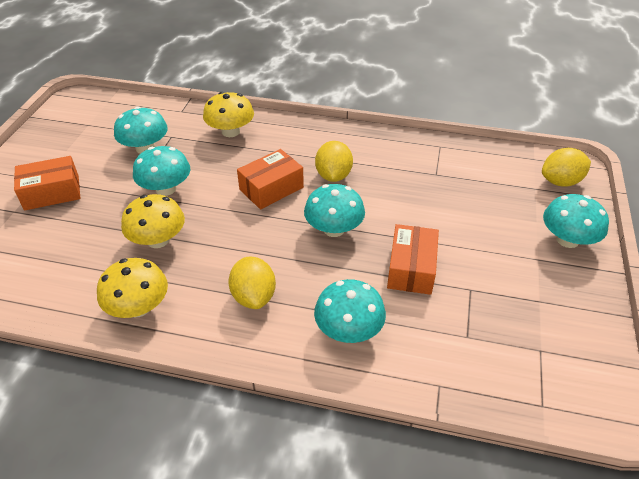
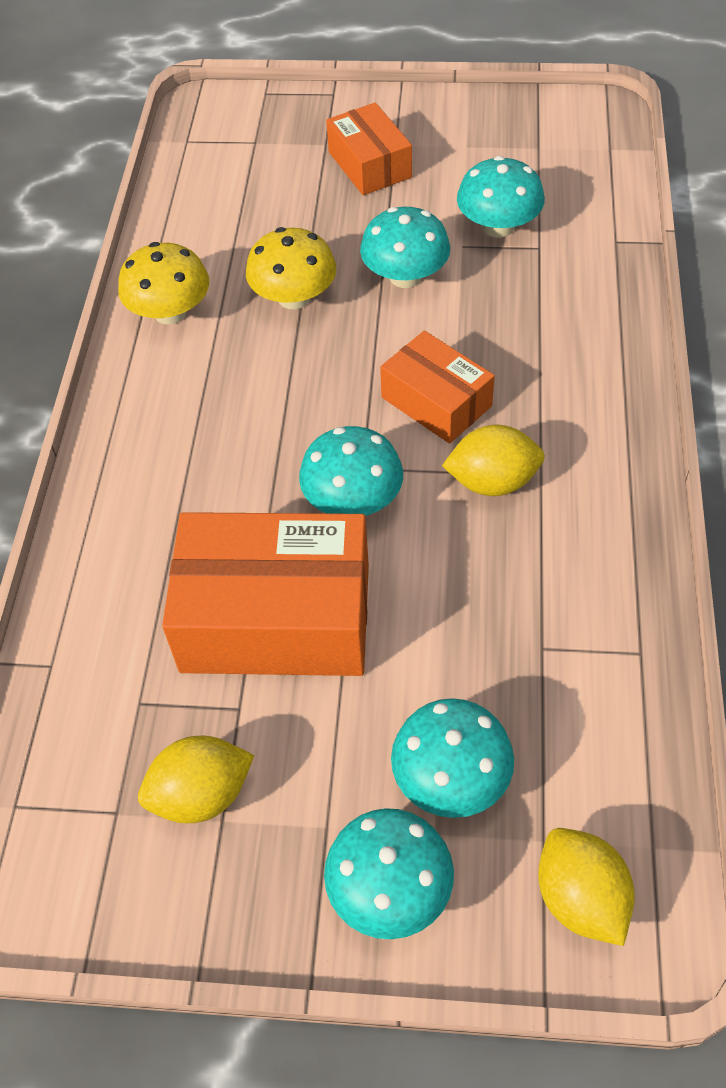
camera: 85 degrees right, 10 degrees up
yellow mushroom [203,92,254,137] -> none
yellow lemon [228,256,276,309] -> yellow lemon moved to [138,736,254,823]
turquoise mushroom [314,279,386,343] -> turquoise mushroom moved to [391,698,514,818]
orange box [387,224,439,295] -> orange box [162,512,369,676], size x1.75

